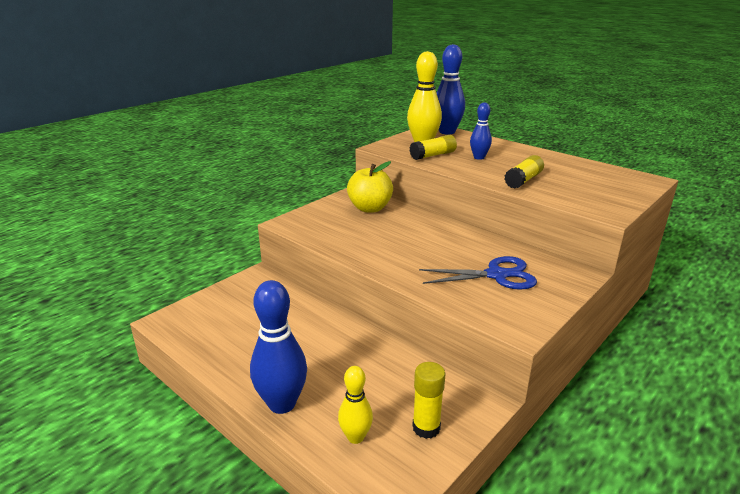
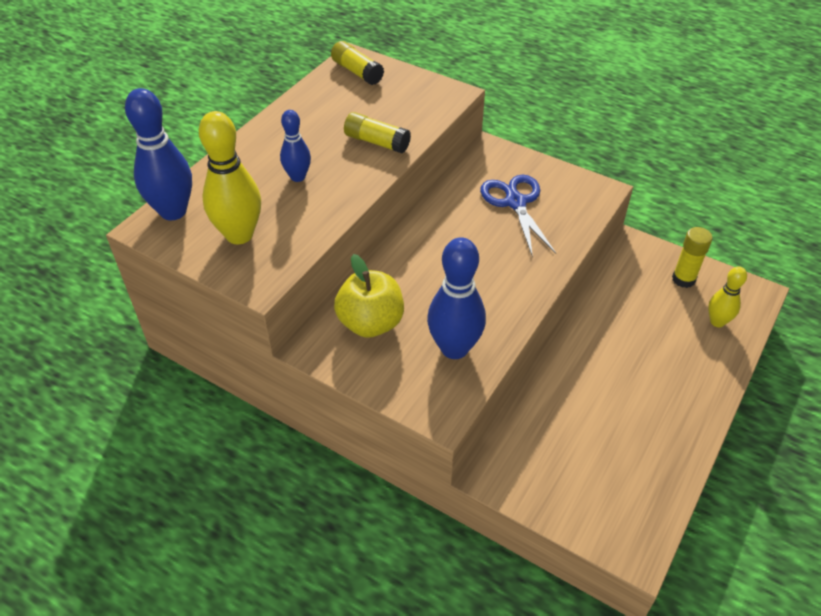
camera: 100 degrees left, 20 degrees up
blue bowling pin [250,280,307,414] -> blue bowling pin moved to [427,237,486,359]
yellow glue stick [410,135,457,160] -> yellow glue stick moved to [331,41,384,85]

